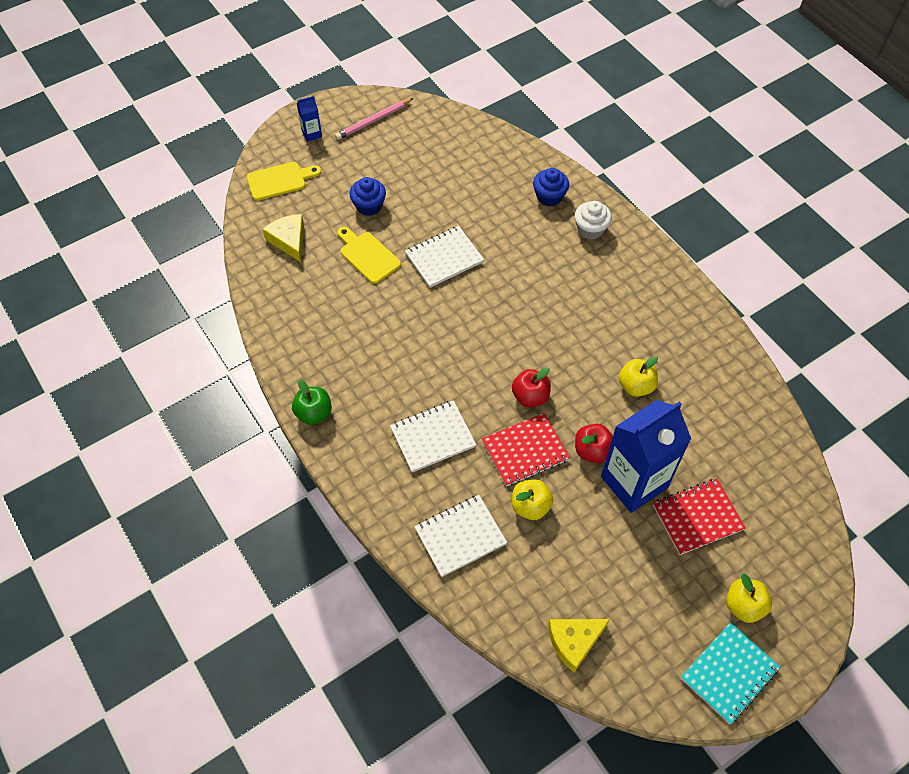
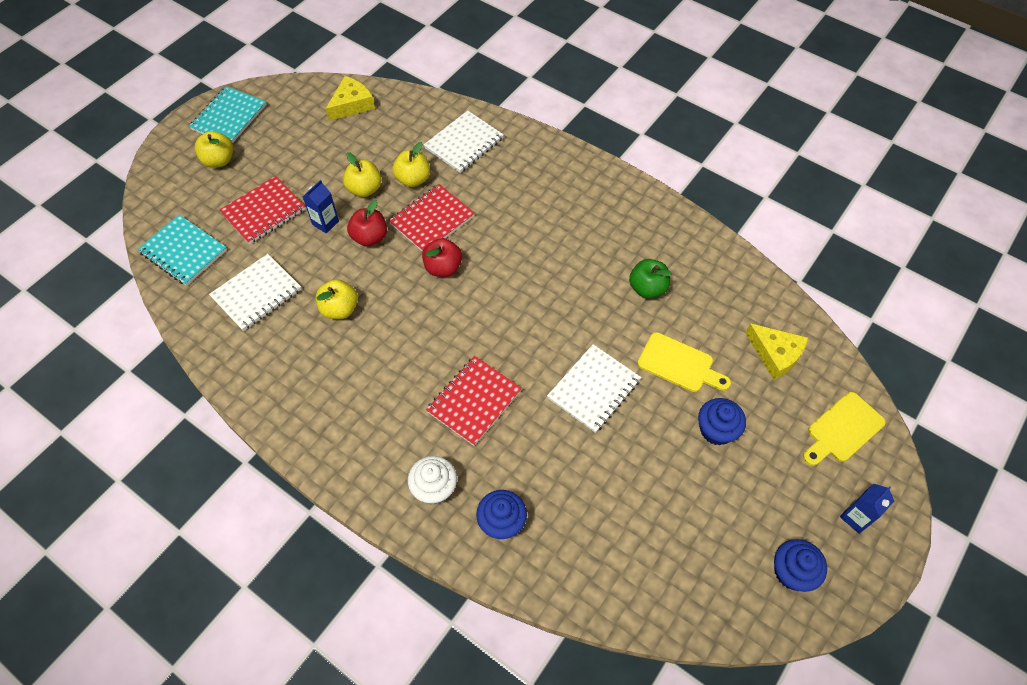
camera: 160 degrees right, 0 degrees up
green apple [292,380,332,425] -> green apple moved to [629,259,672,299]
pink pencil [335,98,413,140] -> blue cupcake [774,539,827,592]
white notebook [390,400,476,472] -> white notebook moved to [209,254,301,331]
blue carton [601,400,691,513] -> blue carton [303,180,339,234], size x0.42
none -> turquoise notebook [138,215,227,286]
none -> yellow apple [343,152,381,197]
none -> red notebook [426,356,522,446]

